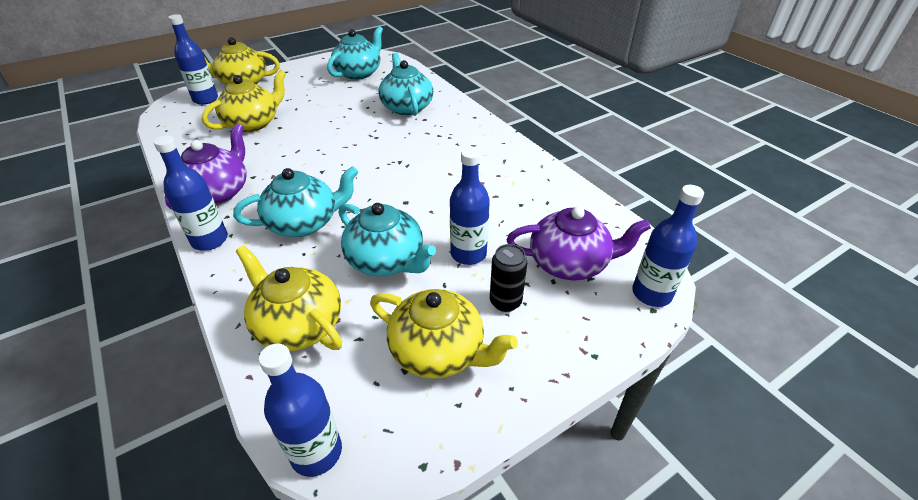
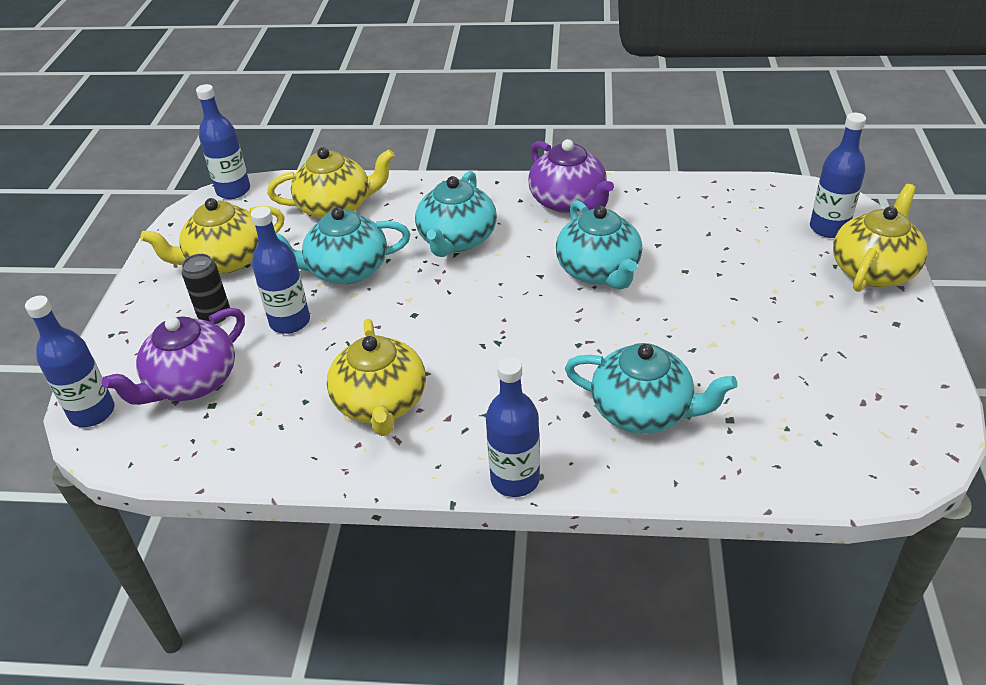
camera: 130 degrees right, 0 degrees up
blue bottle [153,135,228,251] -> blue bottle moved to [486,357,540,497]
yellow teapot [202,70,286,132] -> yellow teapot moved to [327,319,426,436]
turquoise teapot [327,26,383,80] -> turquoise teapot moved to [556,200,642,290]

